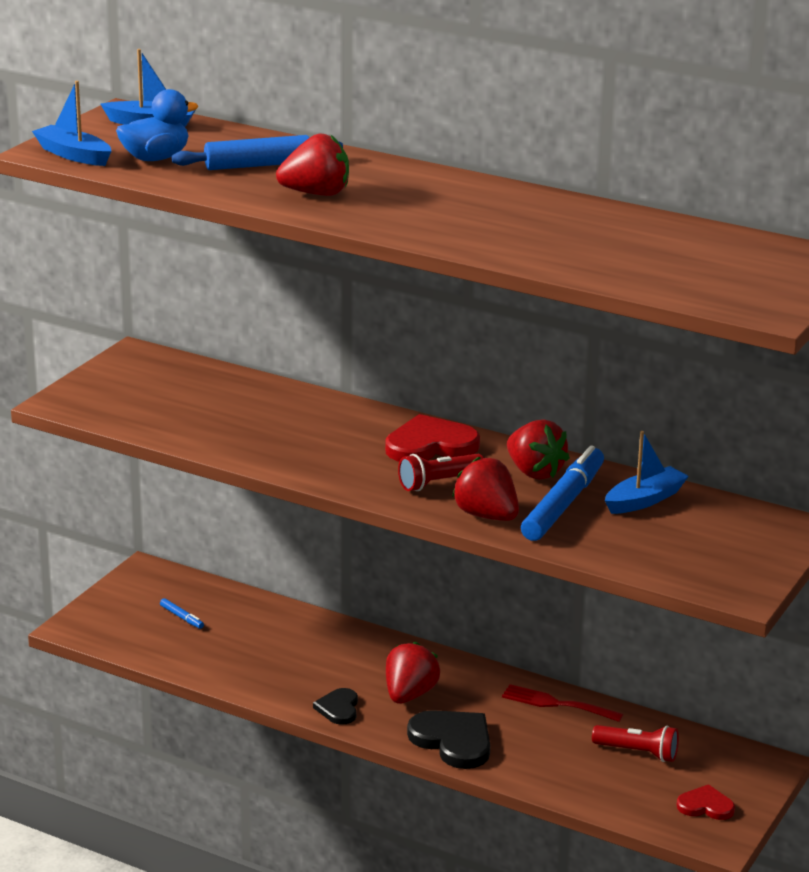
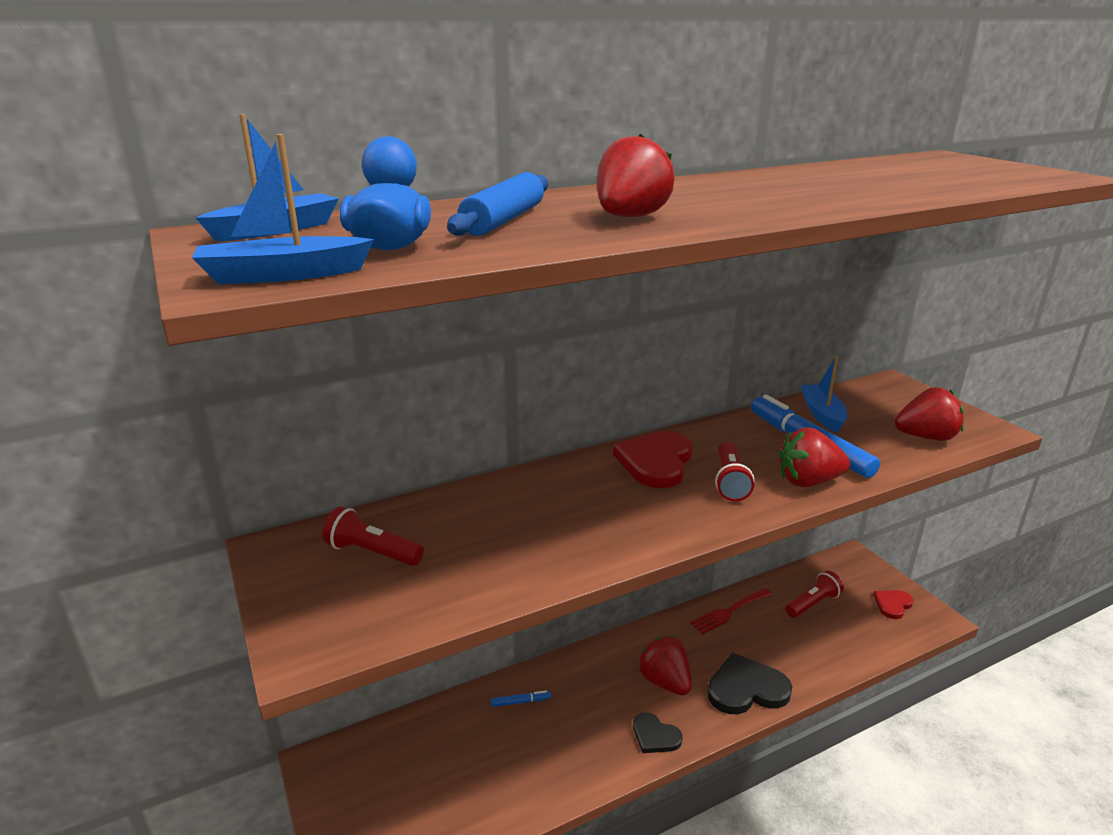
camera: 55 degrees left, 0 degrees up
blue marker [160,598,204,629] -> blue marker moved to [491,690,551,707]
red strawberry [507,419,570,480] -> red strawberry moved to [894,387,964,441]
none -> red flashlight [323,507,424,566]

